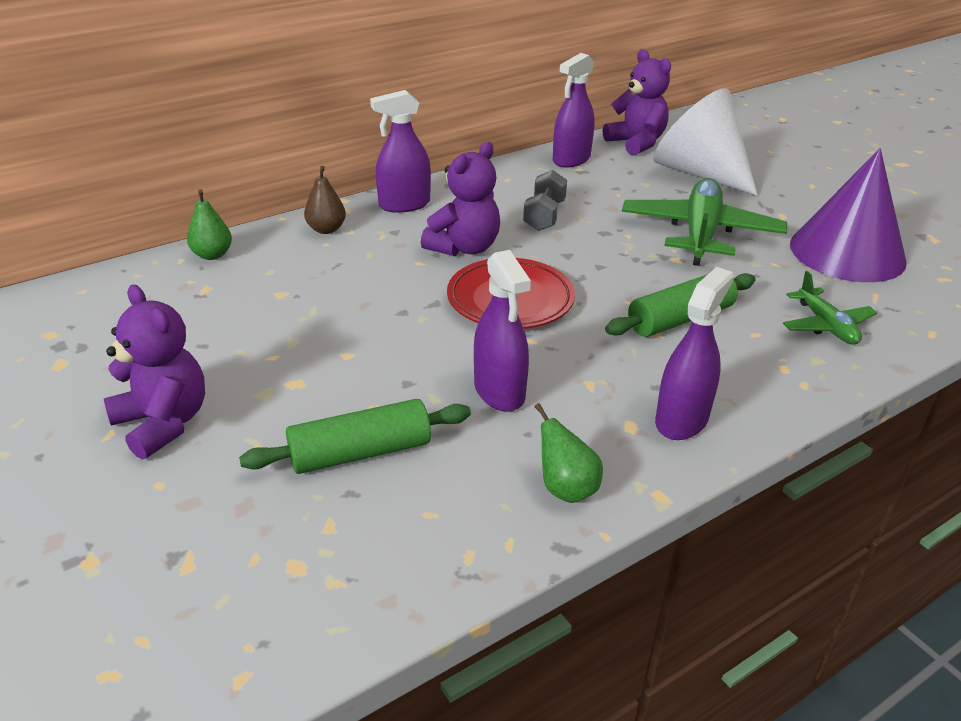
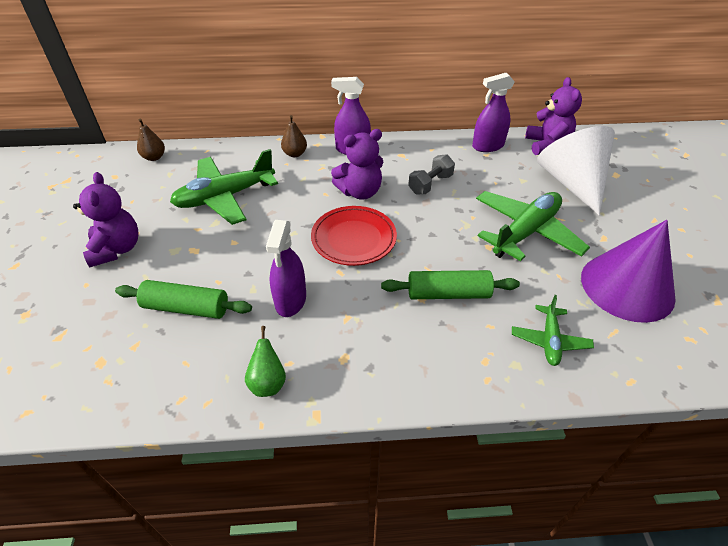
camera: 30 degrees right, 10 degrees up
green pear [187,189,232,260] -> none
purple spray bottle [655,267,734,440] -> none
none -> brown pear [137,119,165,161]
none -> green plane [170,149,278,225]

